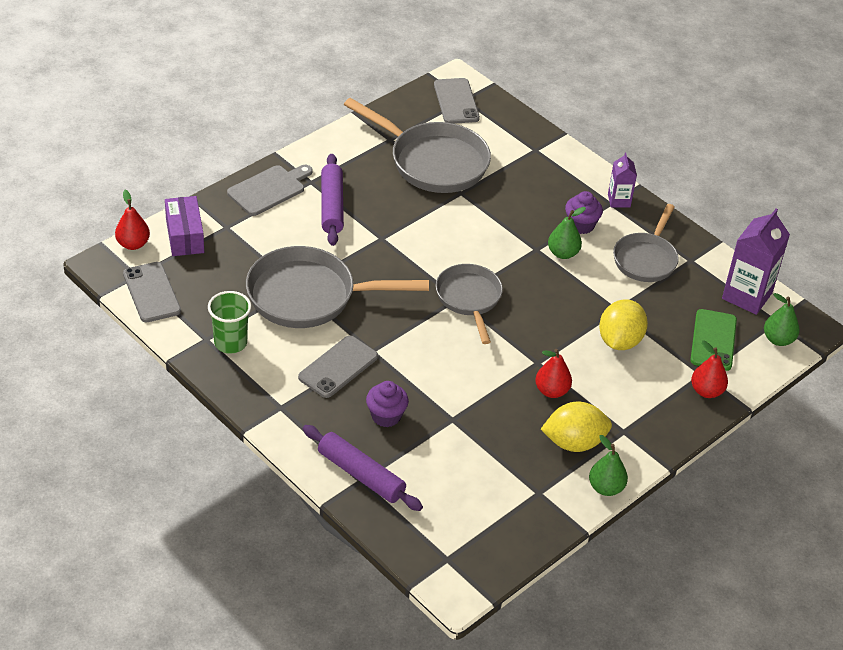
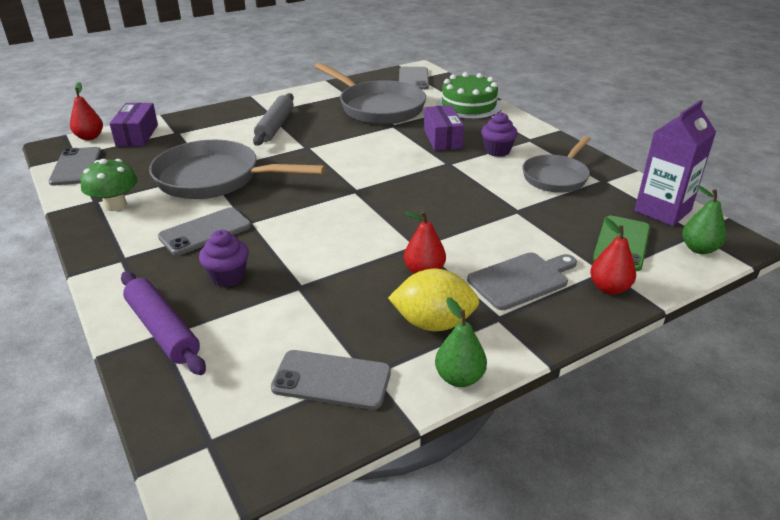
camera: 15 degrees right, 10 degrees down
green cup [208,291,251,354] -> green mushroom [81,159,138,211]
grey cutting board [227,165,313,216] -> grey cutting board moved to [467,253,577,310]
purple rolling pin [321,154,344,246] -> grey rolling pin [253,93,294,146]
grey pan [436,264,503,344] -> none
green pear [548,207,586,259] -> none
yellow lemon [599,299,648,350] -> none
purple carton [608,153,637,207] -> none
none -> grey phone [271,350,391,410]
none -> purple box [424,105,464,151]
none -> green cake [436,72,502,119]

